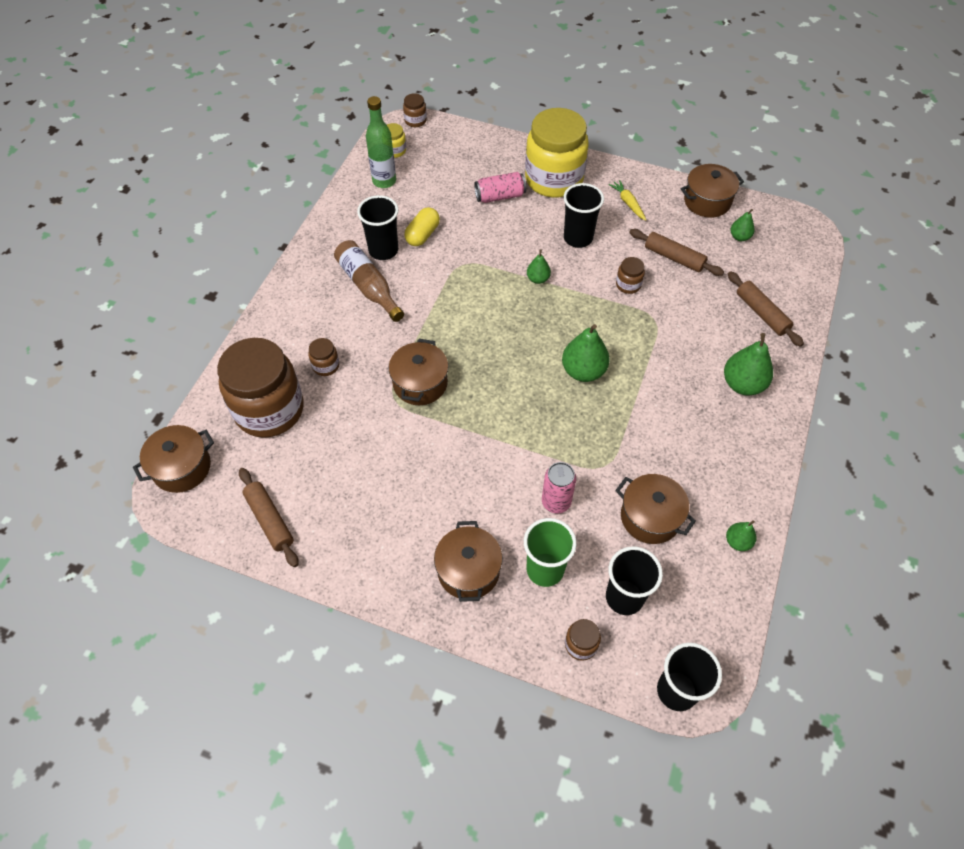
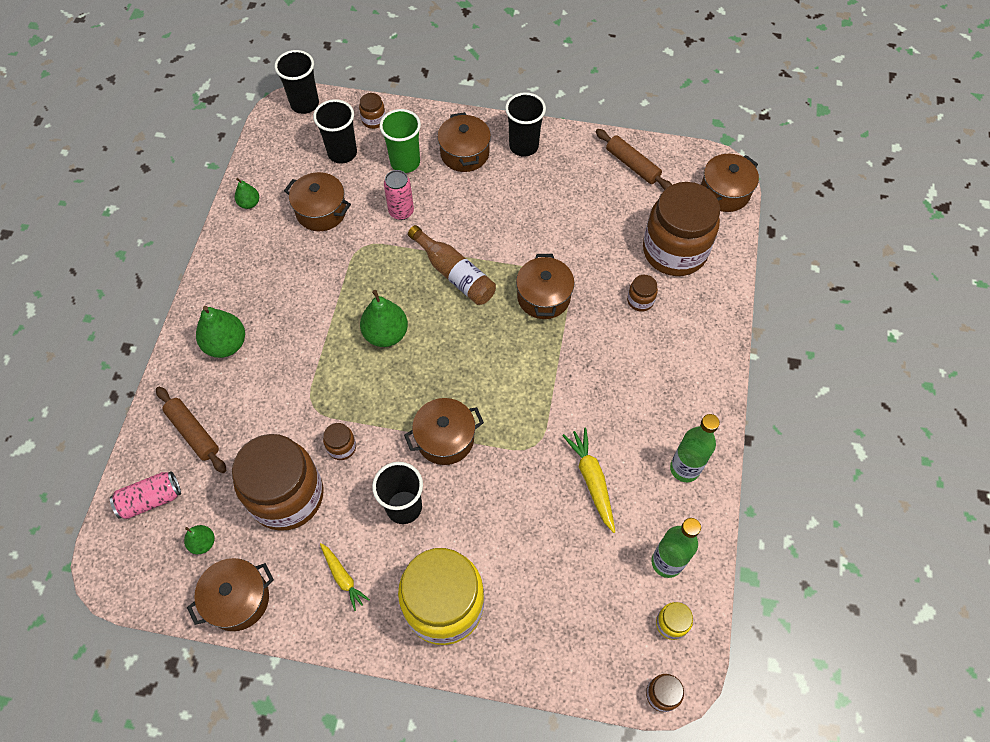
camera: 170 degrees right, 5 degrees up
brown bottle [334,240,404,322] -> brown bottle moved to [408,225,496,305]
black cup [357,195,399,260] -> black cup moved to [505,92,546,157]
yellow capsule [404,207,440,246] -> yellow carrot [562,428,615,533]
pink can [474,172,526,203] -> pink can moved to [110,471,181,519]
green pear [527,250,551,284] -> brown pot [404,398,484,465]
brown rolling pin [629,229,724,276] -> brown jar [232,434,324,531]
none -> green bottle [670,414,720,482]

